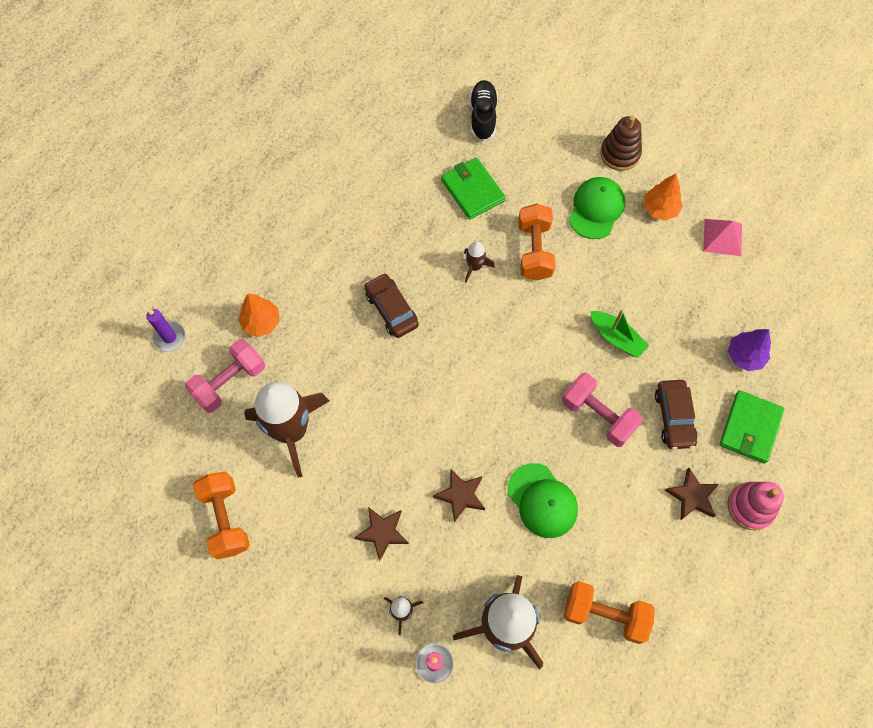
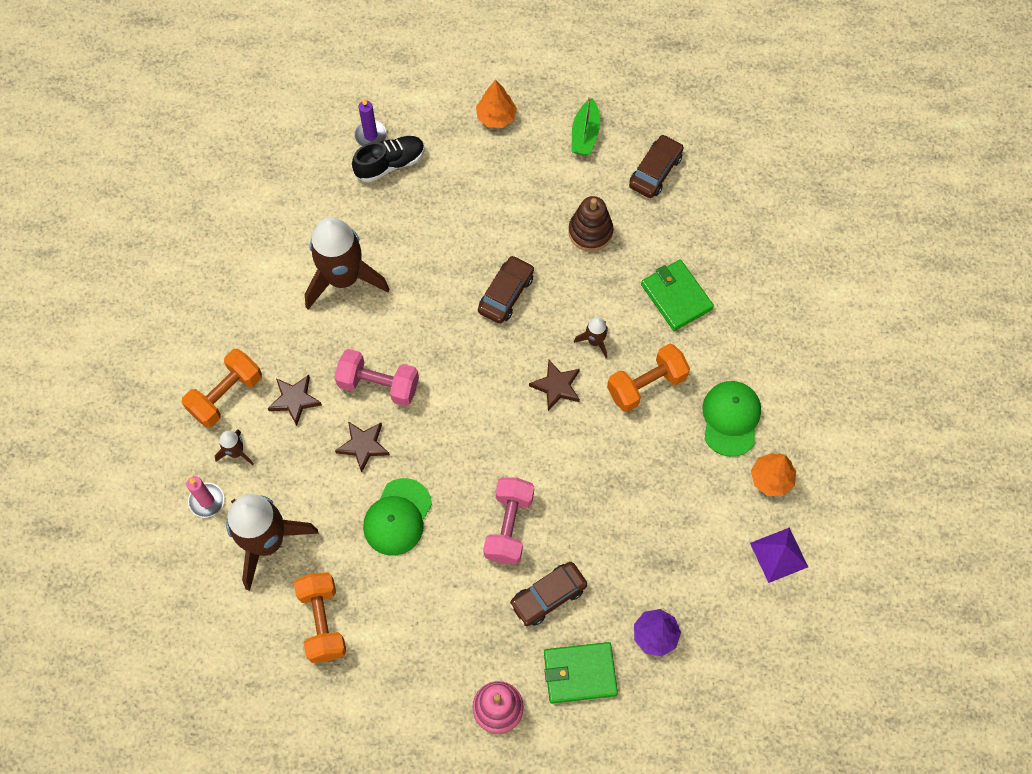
camera: 60 degrees right, 0 degrees up
pink dumbbell [185,339,265,413] -> pink dumbbell moved to [335,349,419,406]
orange dumbbell [193,472,250,559] -> orange dumbbell moved to [182,349,262,428]
orange tree [238,293,280,337] -> orange tree moved to [476,80,517,128]
green wallet [441,158,506,220] -> green wallet turned 60 degrees counterclockwise [641,259,714,331]
black shoe [470,80,498,142] -> black shoe moved to [352,136,425,182]
green cap [569,177,625,239] -> green cap turned 75 degrees counterclockwise [702,381,761,457]
green boat [590,309,649,358] -> green boat moved to [571,97,600,155]
brown stacking toy [600,116,642,171] -> brown stacking toy moved to [568,196,613,251]
brown star [665,468,719,521] -> brown star moved to [529,360,580,411]
pink pyramid [703,219,742,256] -> purple pyramid [750,528,808,583]
none -> brown car [629,134,684,198]

